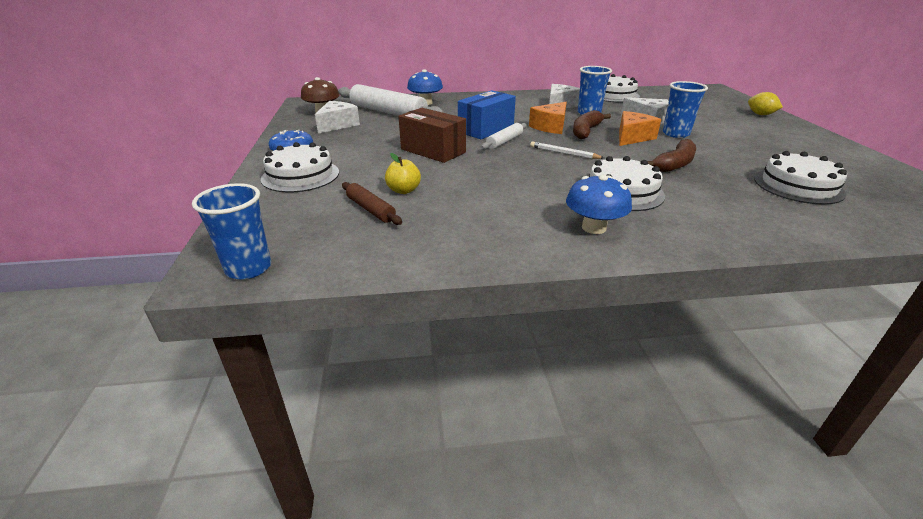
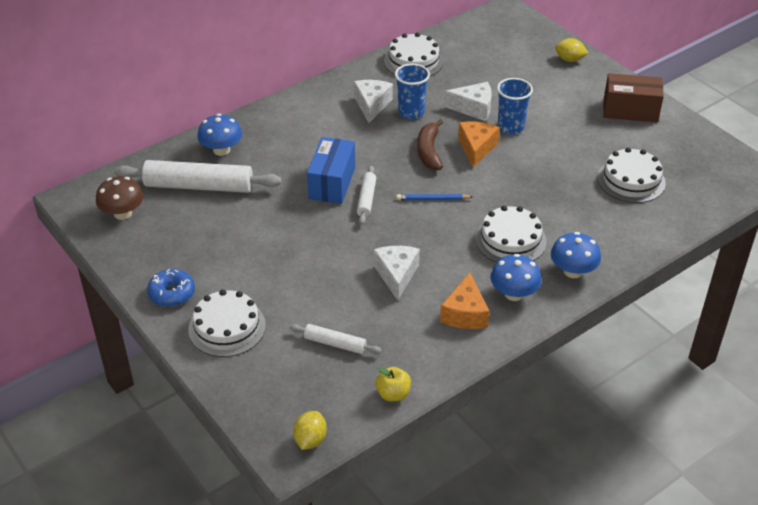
camera: 30 degrees left, 10 degrees up
blue cup [192,183,271,280] -> yellow lemon [293,411,327,450]
white cheese [315,101,360,134] -> white cheese moved to [373,246,420,300]
brown rolling pin [342,182,402,225] -> white rolling pin [289,324,382,354]
yellow apple [385,153,421,194] -> yellow apple moved to [375,367,411,402]
brown box [399,108,466,163] -> brown box moved to [603,73,664,122]
orange cheese [529,102,567,134] -> orange cheese moved to [440,272,490,329]
white pencil [530,142,604,159] -> blue pencil [396,194,473,200]
brown banana [648,139,696,172] -> none
none -> blue mushroom [551,232,601,278]

